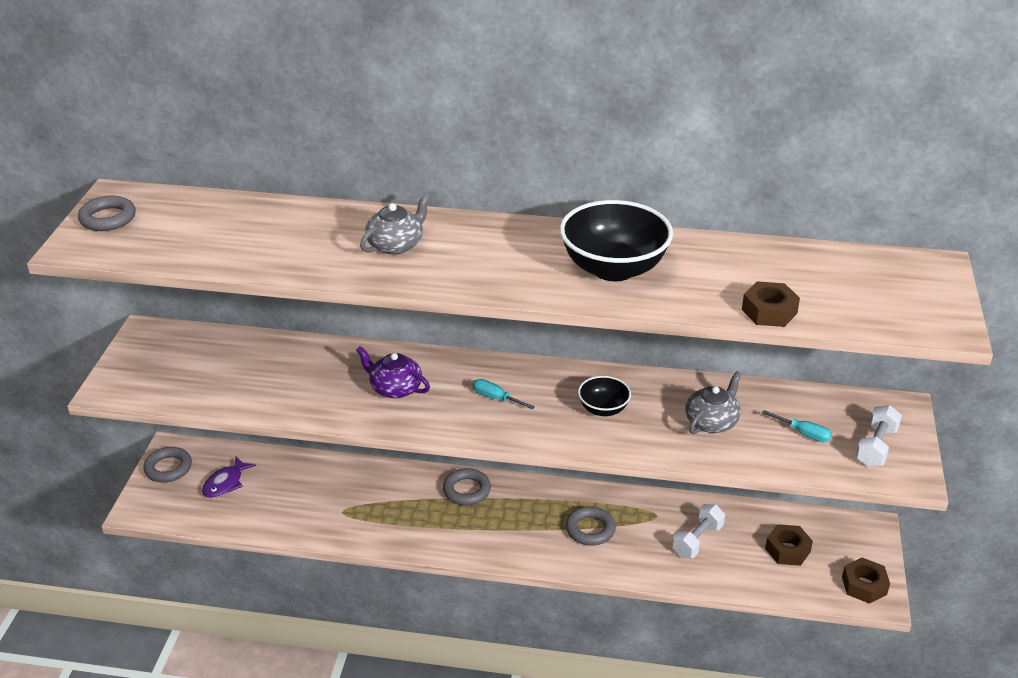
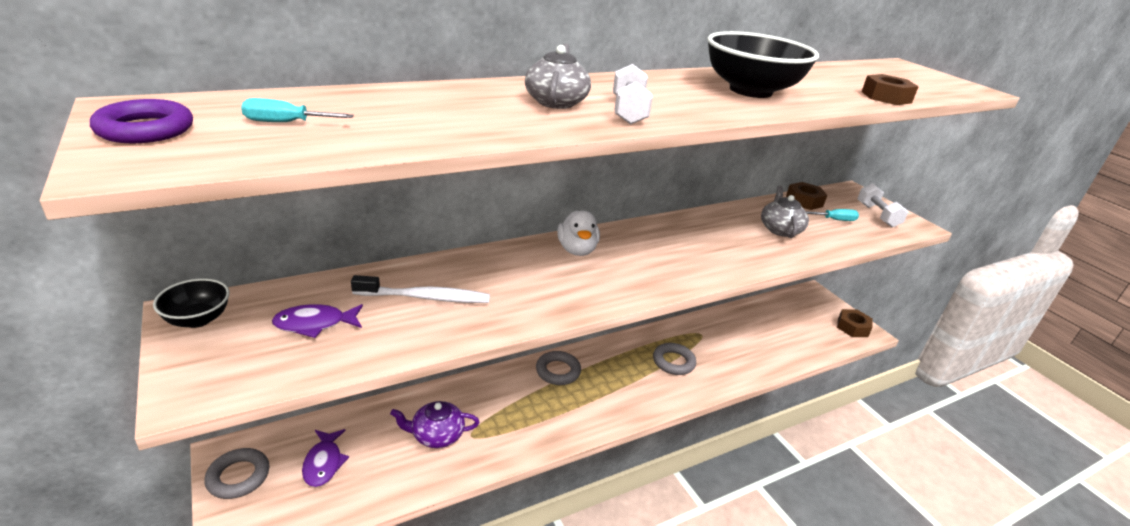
camera: 40 degrees left, 5 degrees down
grey ring [78,196,136,231] -> purple ring [90,99,193,143]
purple teapot [356,346,430,398] -> purple teapot moved to [390,401,479,448]
turquoise screwdriver [473,379,535,409] -> turquoise screwdriver moved to [241,98,354,122]
black bowl [578,376,631,416] -> black bowl moved to [153,278,230,328]
white dumbbell [672,504,725,558] -> white dumbbell moved to [613,64,653,125]
brown nut [765,524,813,566] -> brown nut moved to [786,182,827,210]
none -> purple fish [272,304,363,338]
none -> white toothbrush [351,275,490,303]
none -> white duck [557,211,600,256]

